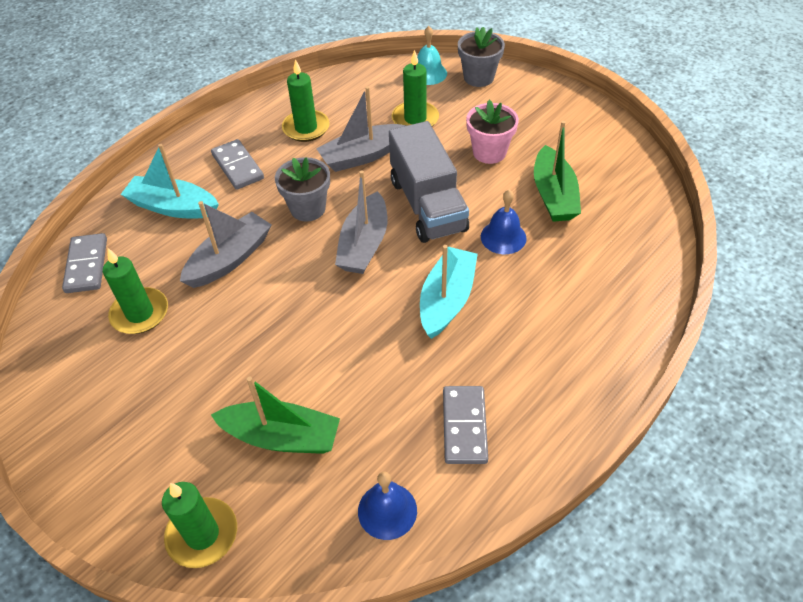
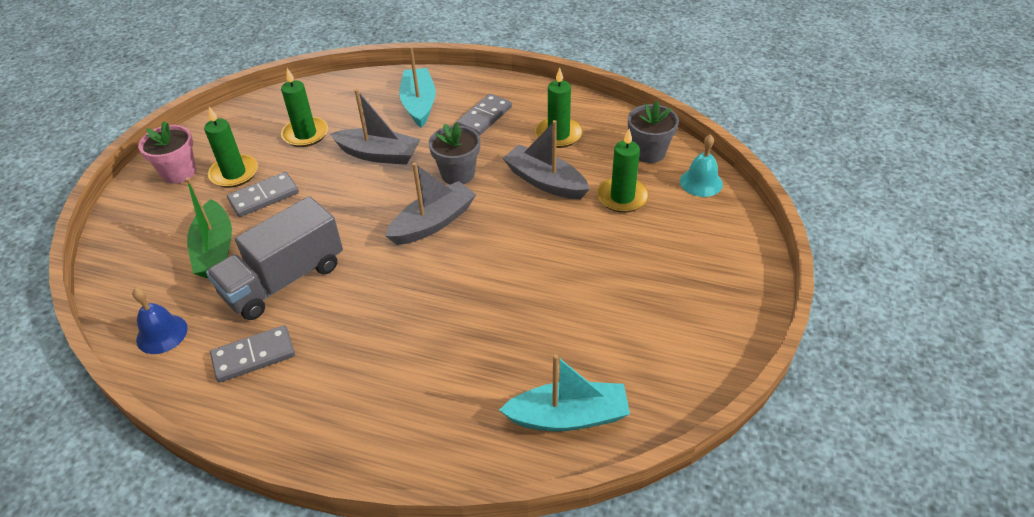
camera: 65 degrees right, 5 degrees down
grey domino [62,233,107,293] -> grey domino moved to [227,172,299,217]
green candle [162,482,237,568] -> green candle moved to [204,107,258,188]
grey boat [335,170,387,274] -> grey boat turned 150 degrees clockwise [385,162,476,245]
grey truck [389,121,469,243] -> grey truck moved to [206,196,343,320]
turquoise boat [420,245,478,339] -> turquoise boat moved to [499,354,630,431]
grey flower pot [458,27,505,87] -> grey flower pot moved to [628,101,679,163]
pink flower pot [466,100,519,164] -> pink flower pot moved to [138,121,196,184]
blue bell [481,190,527,254] -> none
green boat [534,121,581,222] -> none

